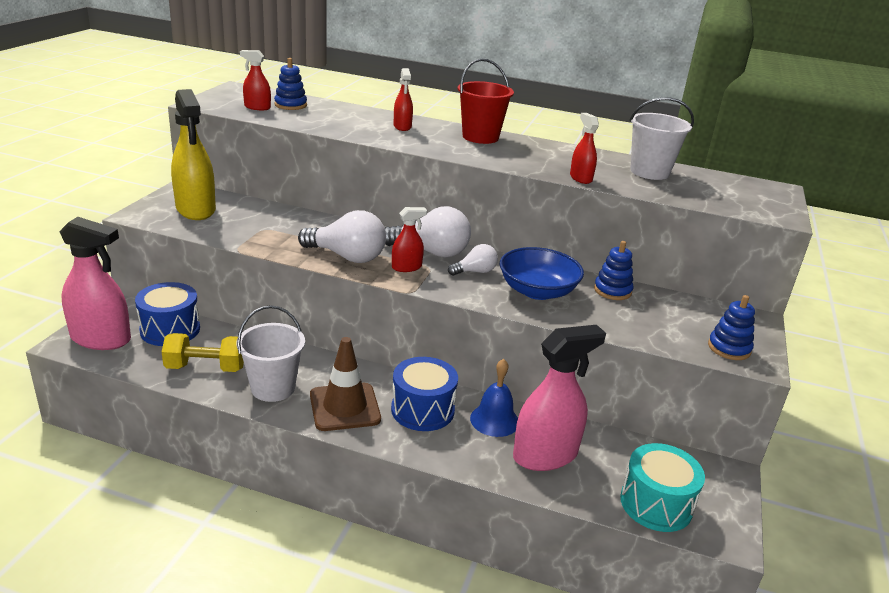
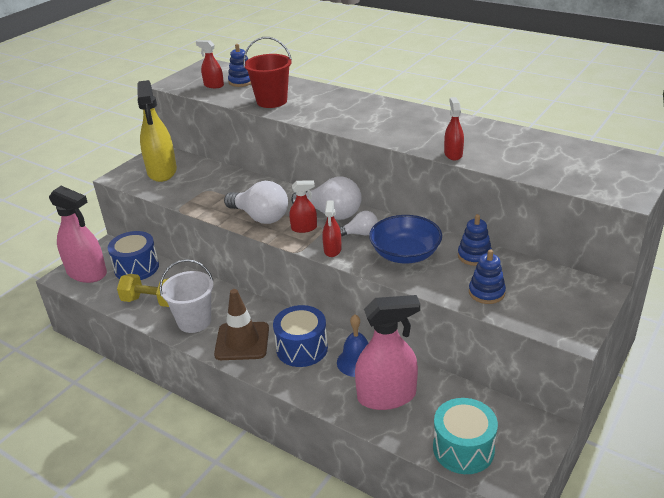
camera: 20 degrees right, 5 degrees up
red spray bottle [394,68,413,131] -> red spray bottle moved to [322,201,342,257]
red bucket [458,58,514,144] -> red bucket moved to [243,37,292,108]
white bucket [629,97,694,180] -> none
blue stacking toy [708,295,755,360] -> blue stacking toy moved to [469,250,506,304]

